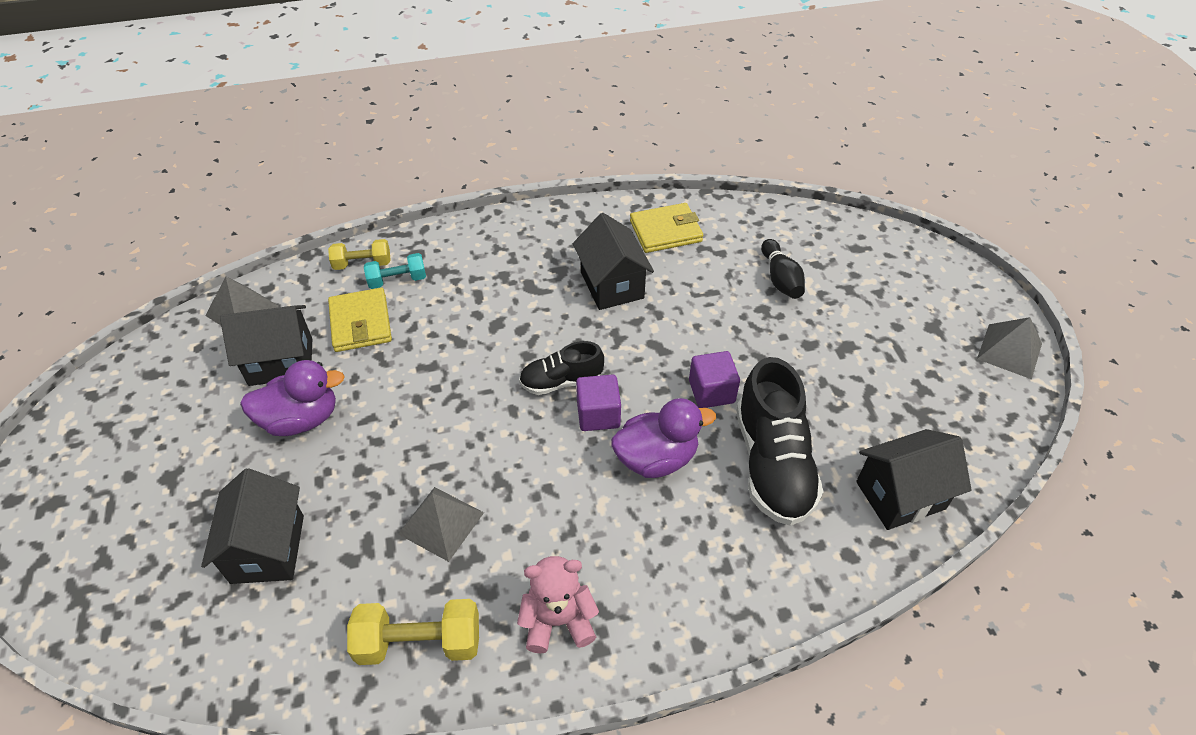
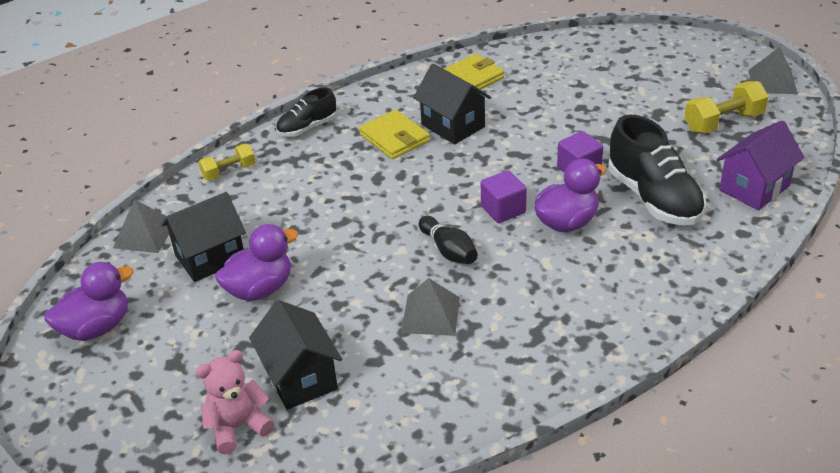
camera: 20 degrees left, 10 degrees down
yellow wallet [328,288,392,352] -> yellow wallet moved to [359,110,430,159]
yellow dumbbell [347,599,479,665] -> yellow dumbbell moved to [684,81,769,133]
turquoise dumbbell [364,253,426,289] -> none
pink teddy bear [517,556,599,654] -> pink teddy bear moved to [196,350,274,455]
black shoe [519,341,604,395] -> black shoe moved to [276,87,336,137]
black bowling pin [761,239,805,299] -> black bowling pin moved to [419,216,478,264]
black house [856,429,971,530] -> purple house [717,120,805,210]
none -> purple duck [45,262,134,341]

